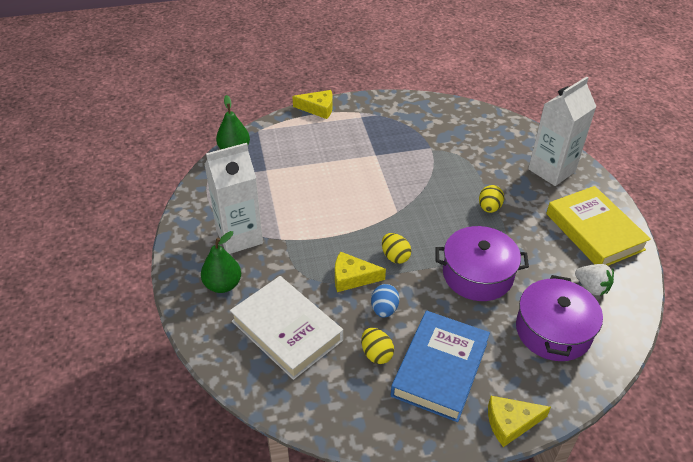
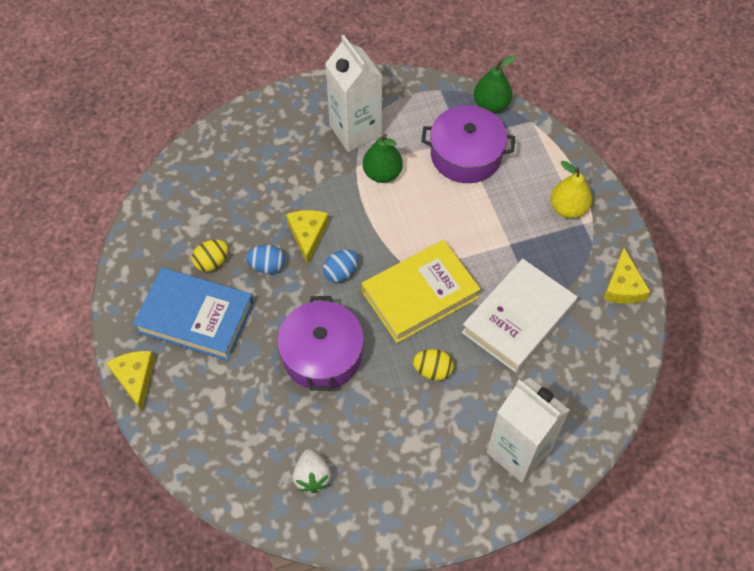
camera: 85 degrees right, 15 degrees up
green pear [201,231,241,293] -> green pear moved to [363,134,403,183]
white book [230,276,343,380] -> white book moved to [462,259,577,373]
yellow cheese [292,90,333,119] -> yellow cheese moved to [603,248,650,304]
yellow egg [382,233,411,264] -> blue egg [323,250,359,282]
purple pot [516,275,603,361] -> purple pot moved to [421,105,515,183]
yellow book [546,186,651,266] -> yellow book moved to [362,240,481,343]
white strawberry [575,264,614,296] -> white strawberry turned 45 degrees counterclockwise [293,449,331,493]
none -> yellow pear [550,161,592,218]

